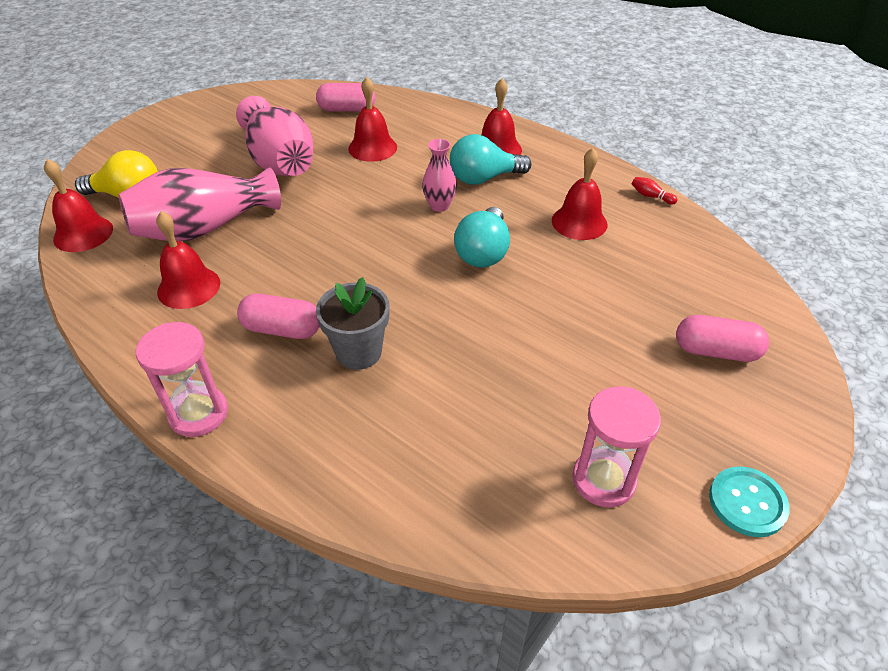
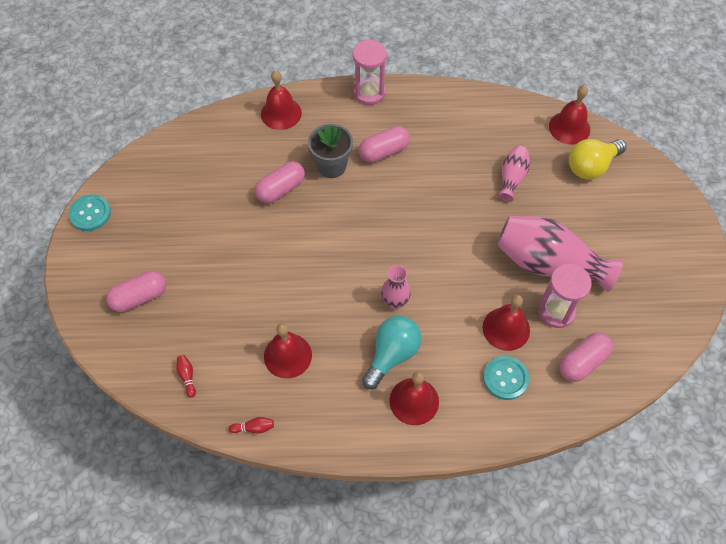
camera: 140 degrees right, 15 degrees up
pink vase [119,167,281,241] -> pink vase [497,146,530,202], size x0.50
red bell [156,211,220,309] -> red bell moved to [261,70,302,130]
turquoise light bulb [454,207,510,268] -> none
pink hourglass [573,387,661,507] -> pink hourglass moved to [538,264,592,328]
none -> red bowling pin [176,355,196,397]
none -> pink capsule [255,161,305,204]
none -> turquoise button [483,356,529,400]

